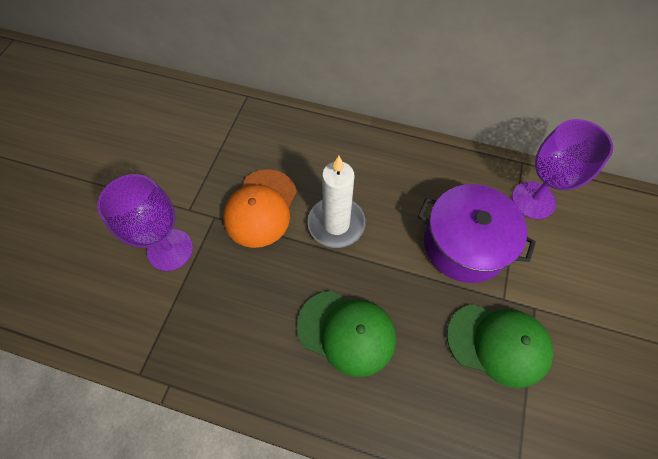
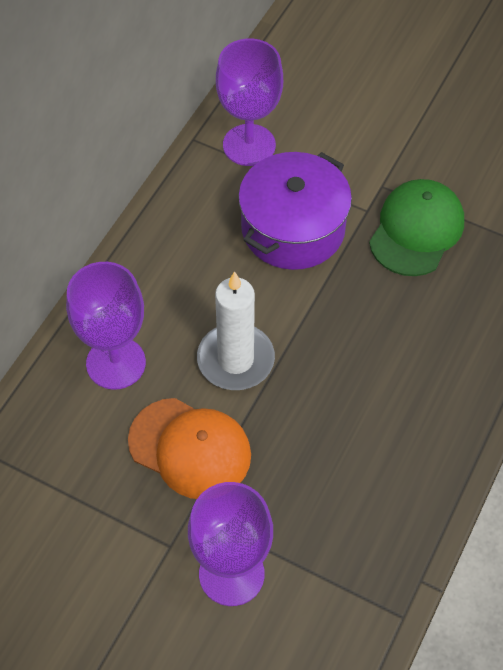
camera: 80 degrees left, 5 degrees down
green cap [297,291,396,377] -> none
none -> purple goblet [66,262,146,389]

